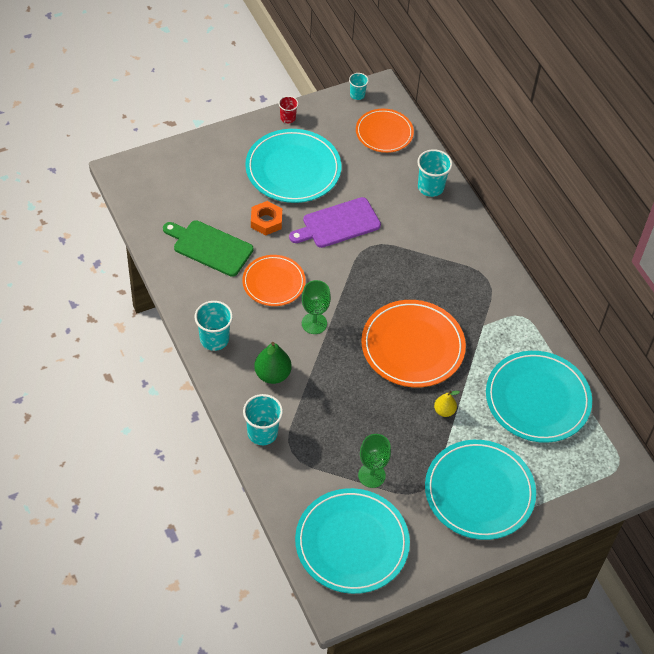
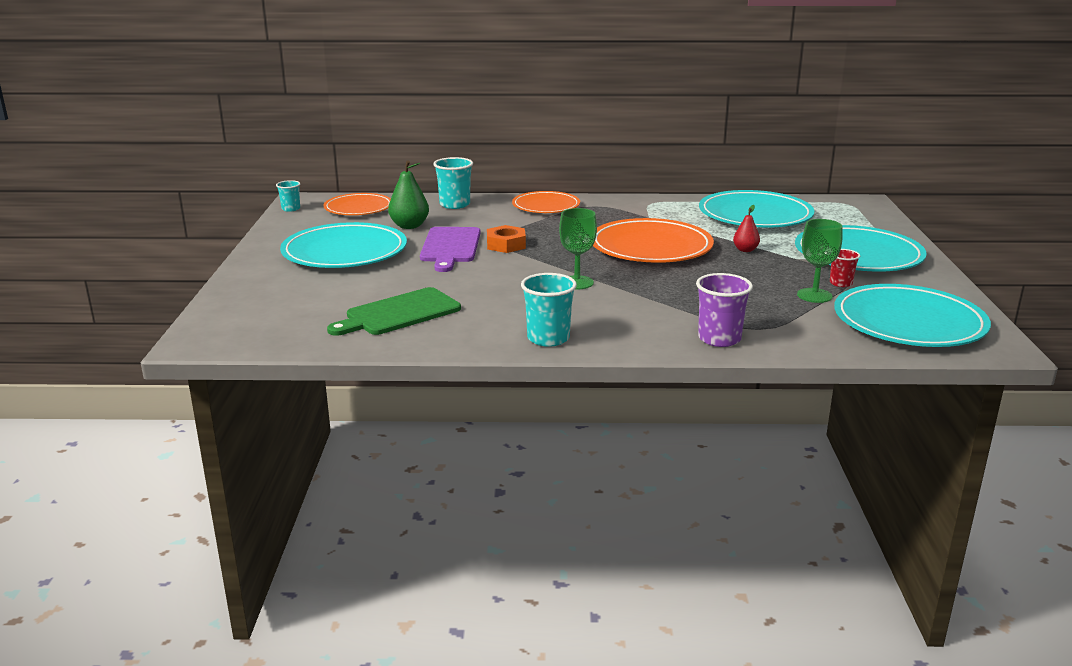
camera: 60 degrees left, 30 degrees down
orange plate [242,255,306,306] -> orange plate moved to [512,191,580,213]
turquoise cup [243,394,283,445] -> purple cup [696,273,753,347]
orange nut [251,201,282,235] -> orange nut moved to [487,225,526,253]
green pear [254,342,292,384] -> green pear moved to [388,160,429,229]
red cup [278,96,299,123] -> red cup moved to [830,249,860,287]
yellow pear [434,391,460,417] -> red pear [733,205,760,252]

